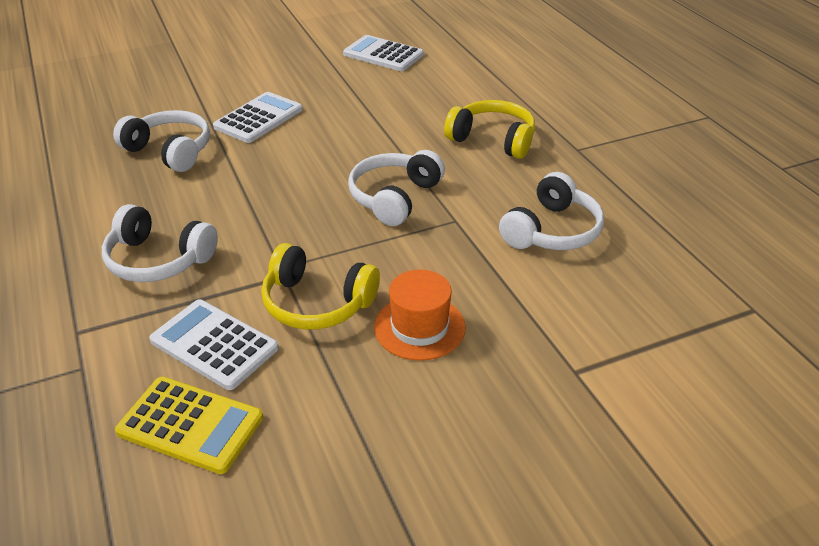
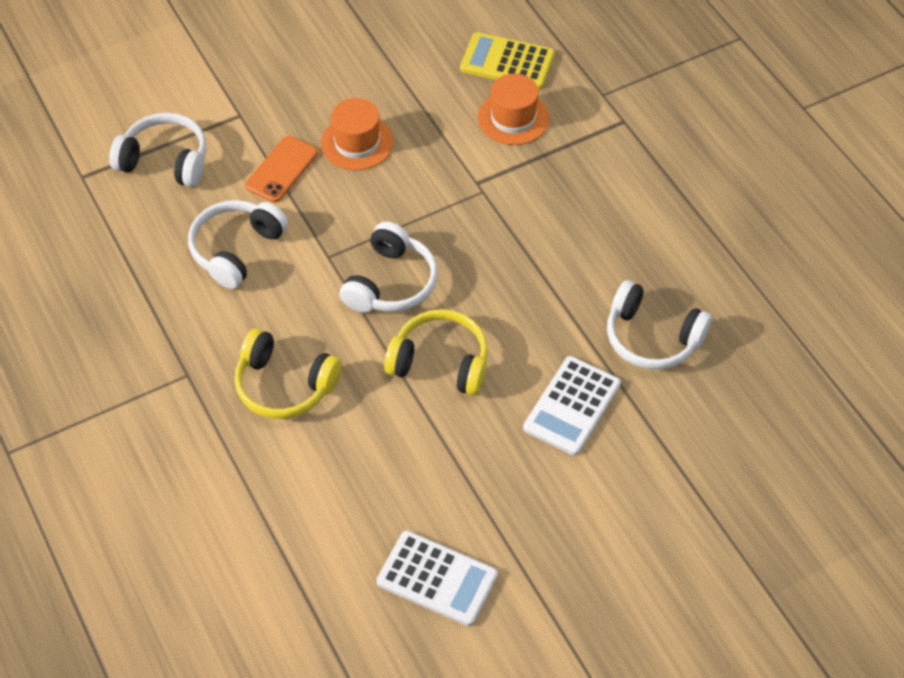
camera: 175 degrees right, 15 degrees up
white headphones [102,204,218,282] -> white headphones moved to [109,113,206,187]
white calculator [149,299,279,390] -> orange hat [478,74,549,145]
yellow headphones [261,243,380,330] -> yellow headphones moved to [384,309,488,396]
none -> orange phone [245,136,318,202]

